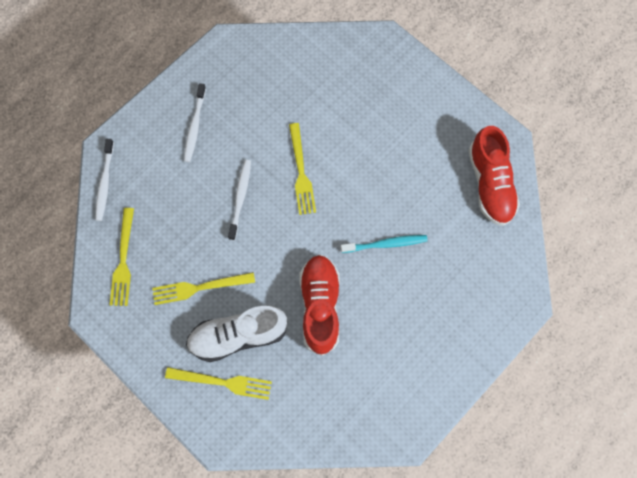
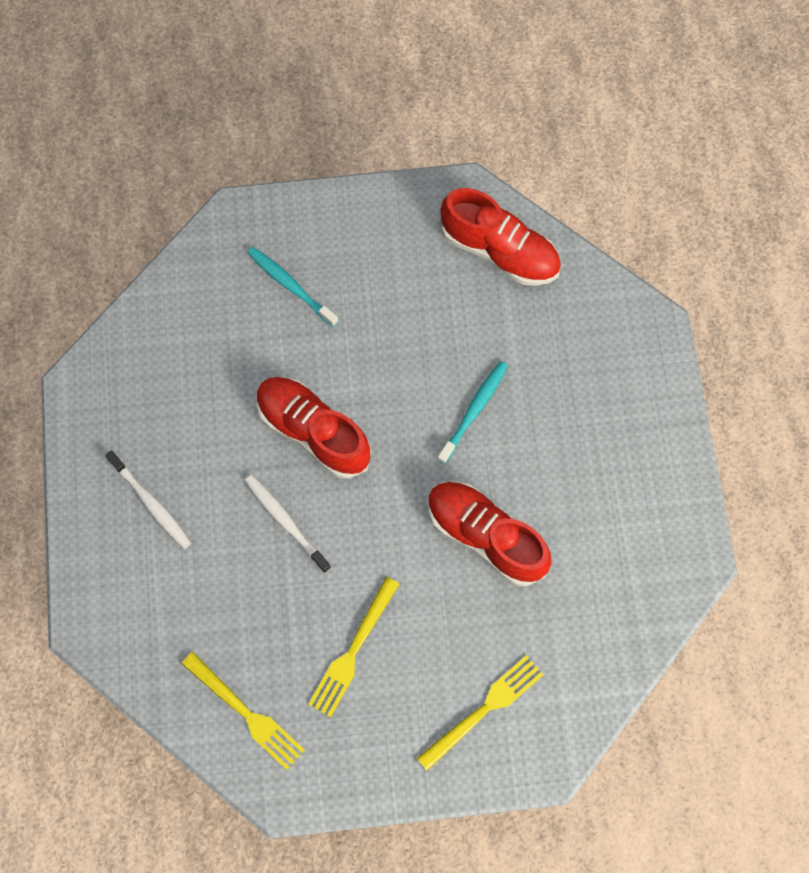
camera: 50 degrees left, 0 degrees up
white toothbrush [95,139,114,221] -> none
white shoe [186,306,288,362] -> none
yellow fork [289,123,316,215] -> red shoe [257,377,371,479]
none -> turquoise toothbrush [248,247,339,327]

